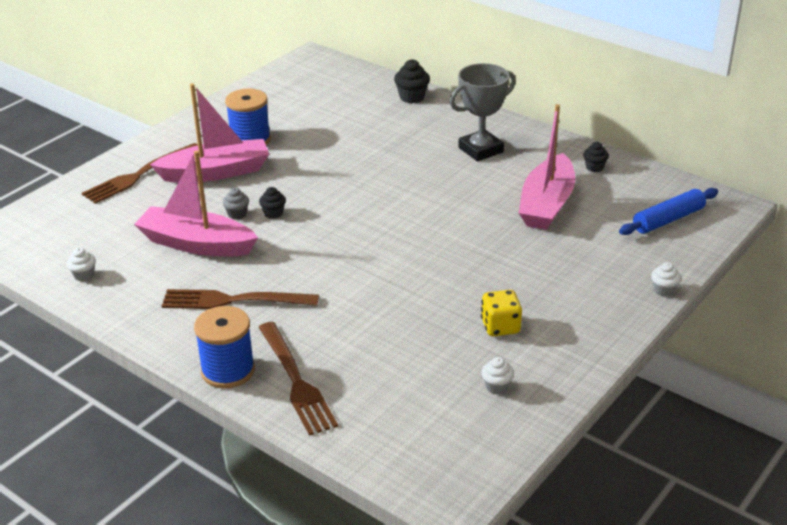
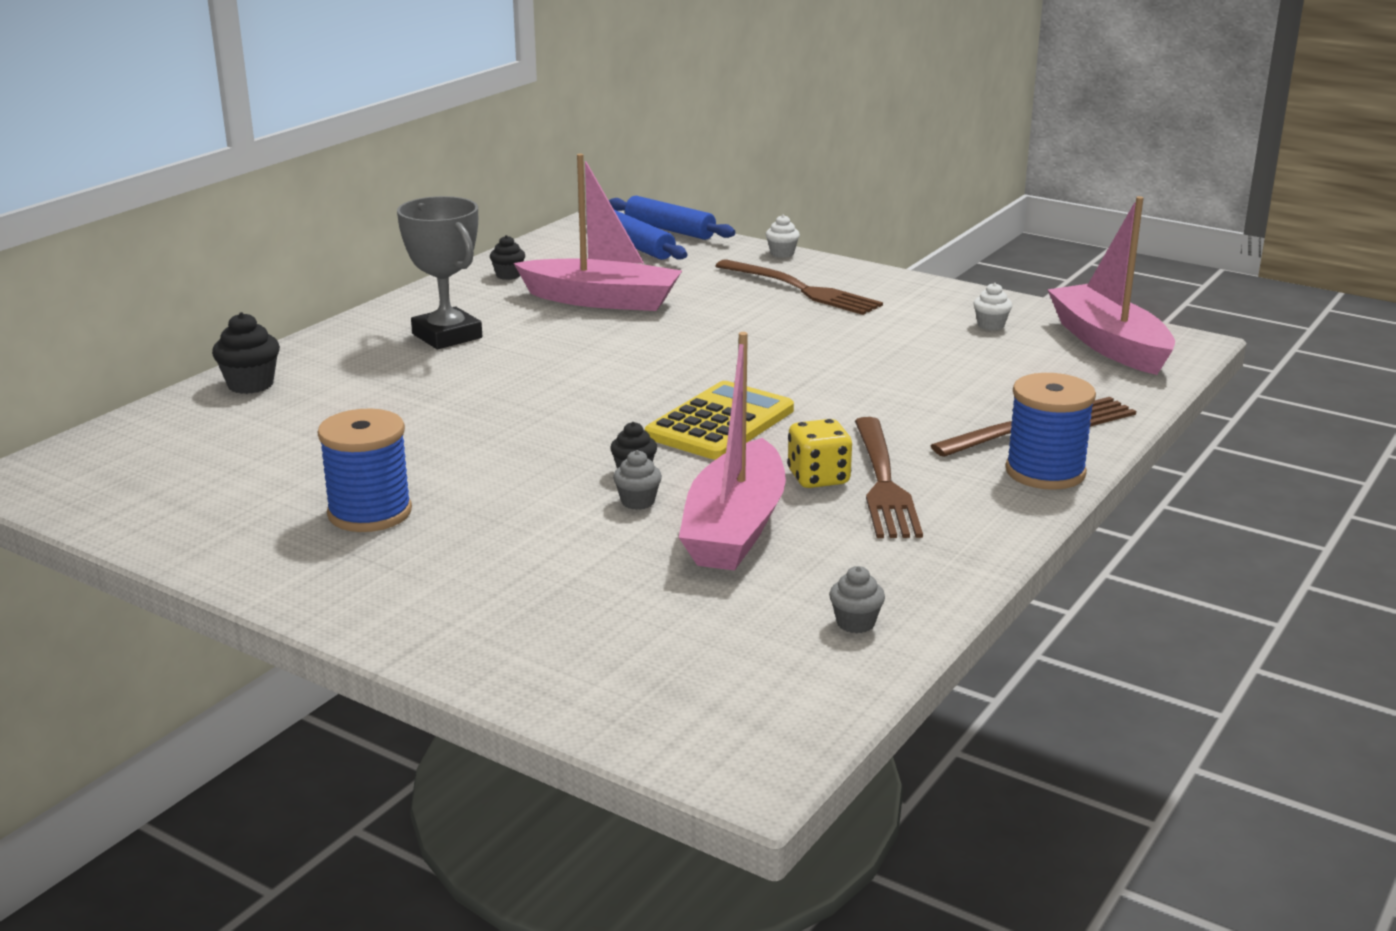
camera: 95 degrees left, 10 degrees down
white cupcake [67,248,96,281] -> grey cupcake [829,566,885,633]
brown fork [82,143,198,204] -> brown fork moved to [716,260,883,315]
pink boat [150,83,269,183] -> pink boat moved to [1047,196,1175,375]
yellow dice [481,290,522,336] -> yellow dice moved to [787,419,852,488]
none -> blue rolling pin [609,196,735,240]
none -> yellow calculator [645,381,794,460]

